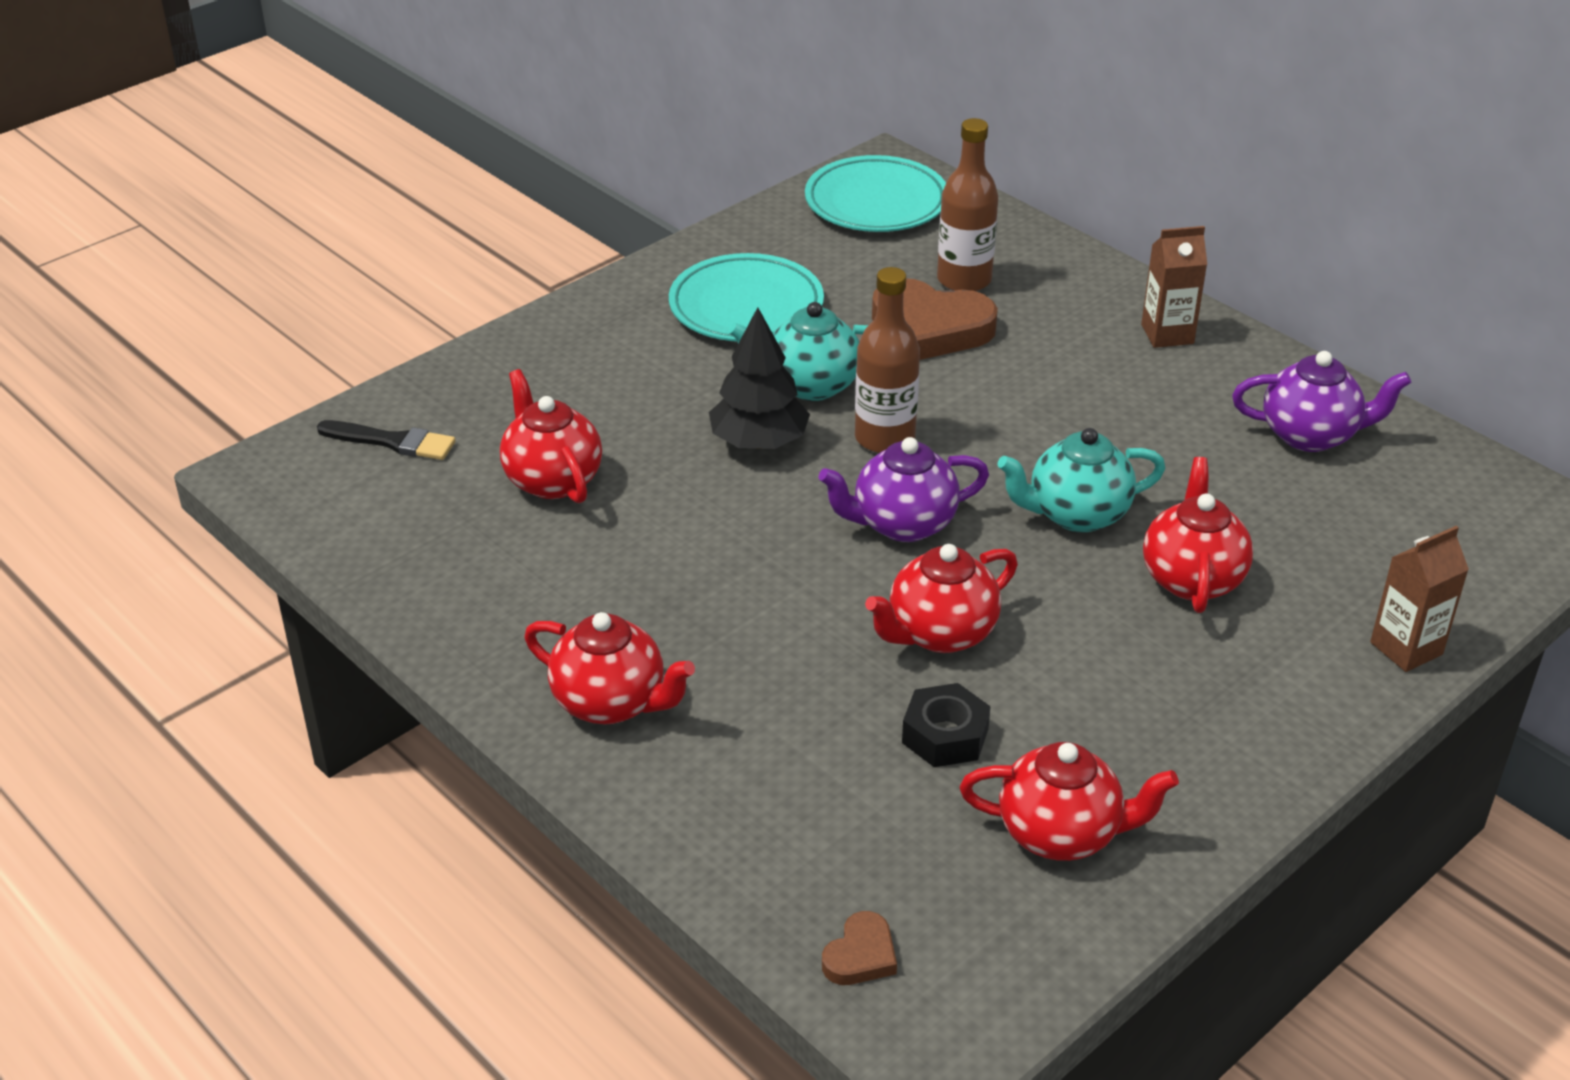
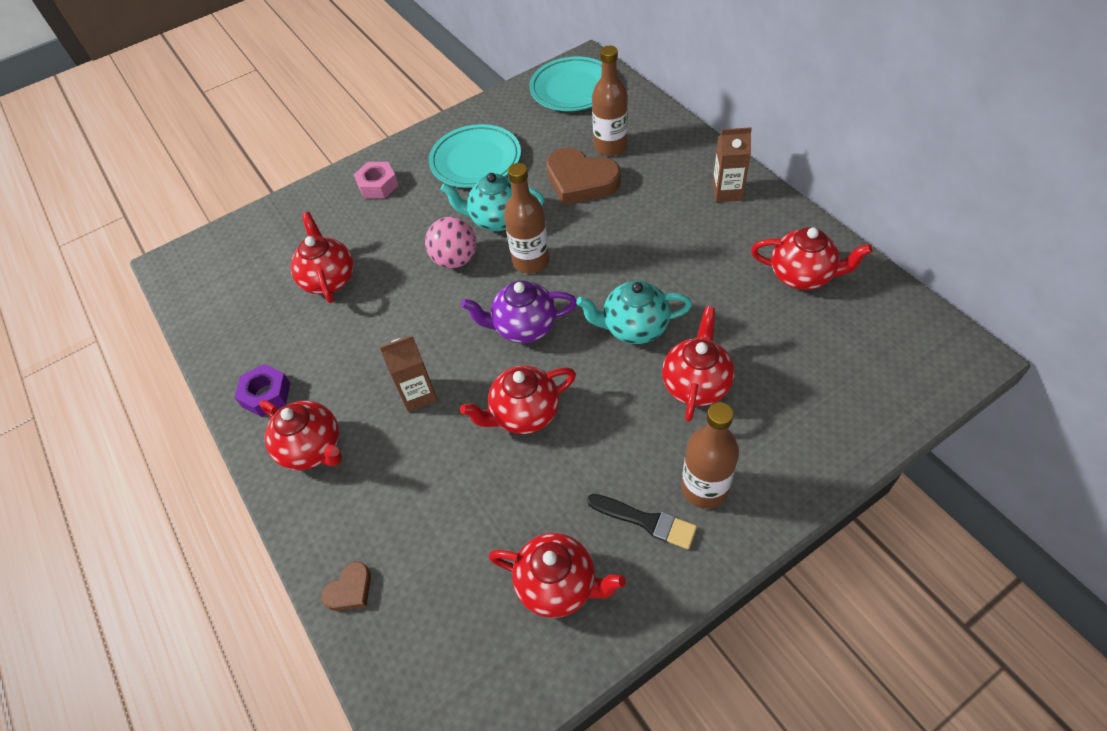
camera: 15 degrees right, 15 degrees up
black brush [317,420,456,460] -> black brush moved to [587,494,697,549]
black tree [709,307,810,449] -> pink ball [425,217,477,268]
brown heart [822,911,897,985] -> brown heart moved to [321,561,371,611]
black nut [902,683,991,767] -> none
purple teapot [1232,351,1411,452] -> red teapot [751,227,872,290]
brown carton [1370,526,1469,672] -> brown carton moved to [379,335,437,412]
none -> purple nut [234,364,290,417]
none -> pink nut [354,162,399,199]
none -> brown bottle [681,402,739,509]

